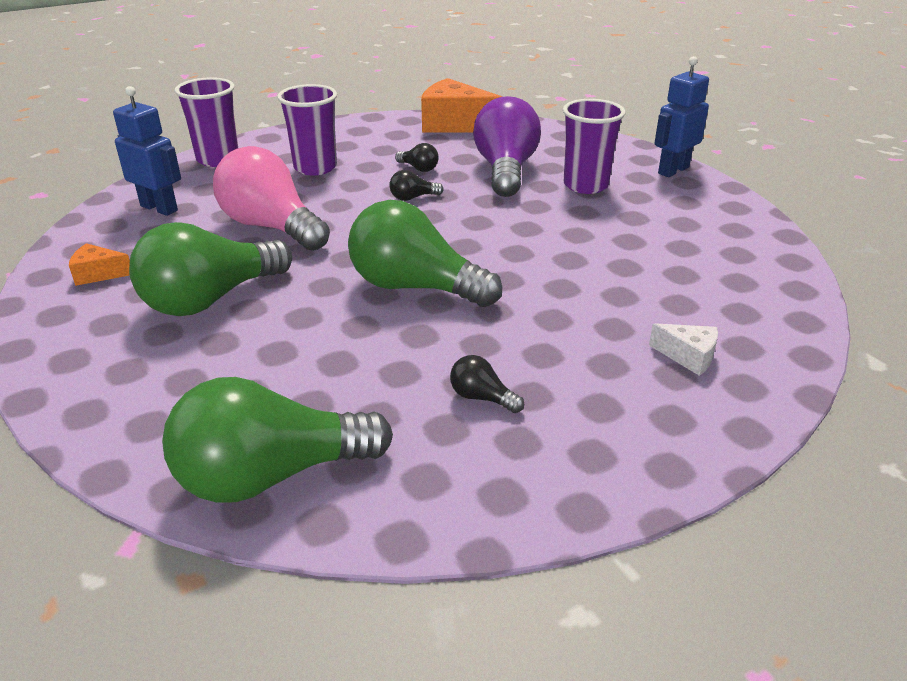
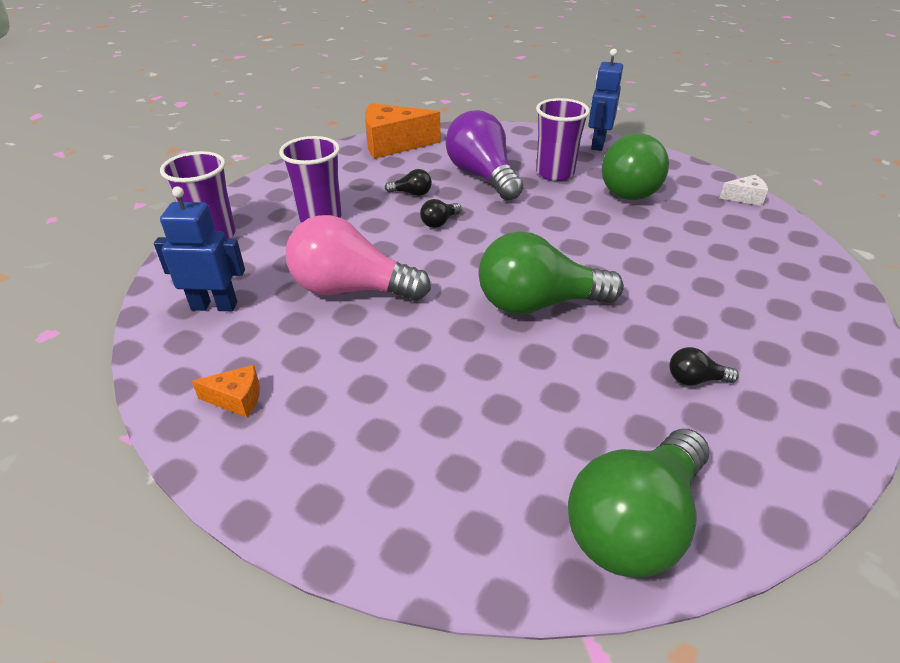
camera: 30 degrees left, 5 degrees up
orange cheese [69,243,130,286] -> orange cheese turned 150 degrees counterclockwise [192,365,260,417]
green light bulb [129,222,292,316] -> green light bulb moved to [602,133,669,200]
white cheese [649,323,718,376] -> white cheese moved to [720,175,768,206]

